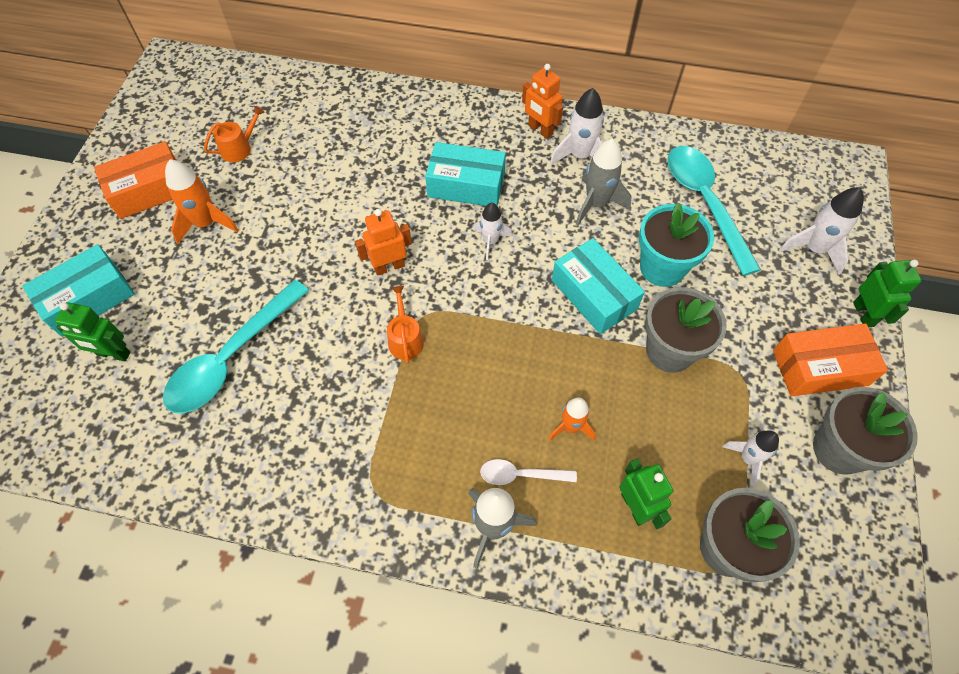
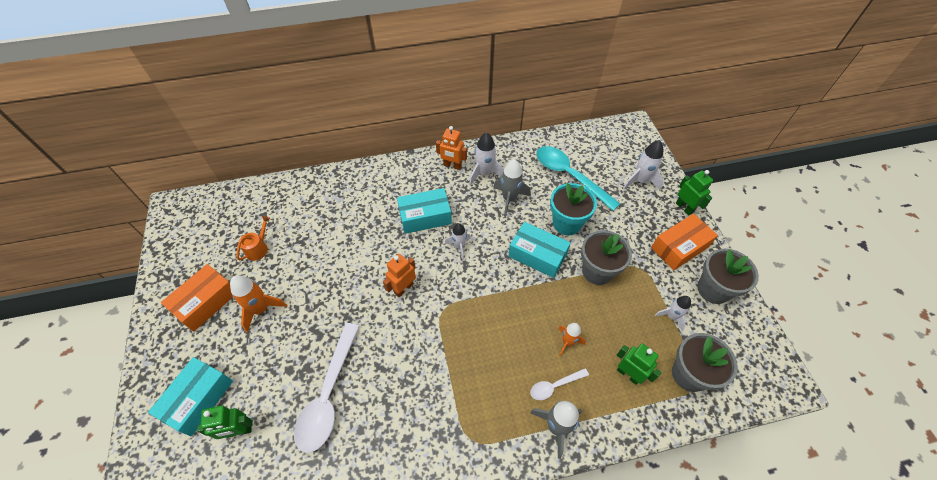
camera: 25 degrees left, 5 degrees down
turquoise spoon [163,280,309,413] -> white spoon [294,323,360,453]
orange watering can [387,286,424,364] -> none

